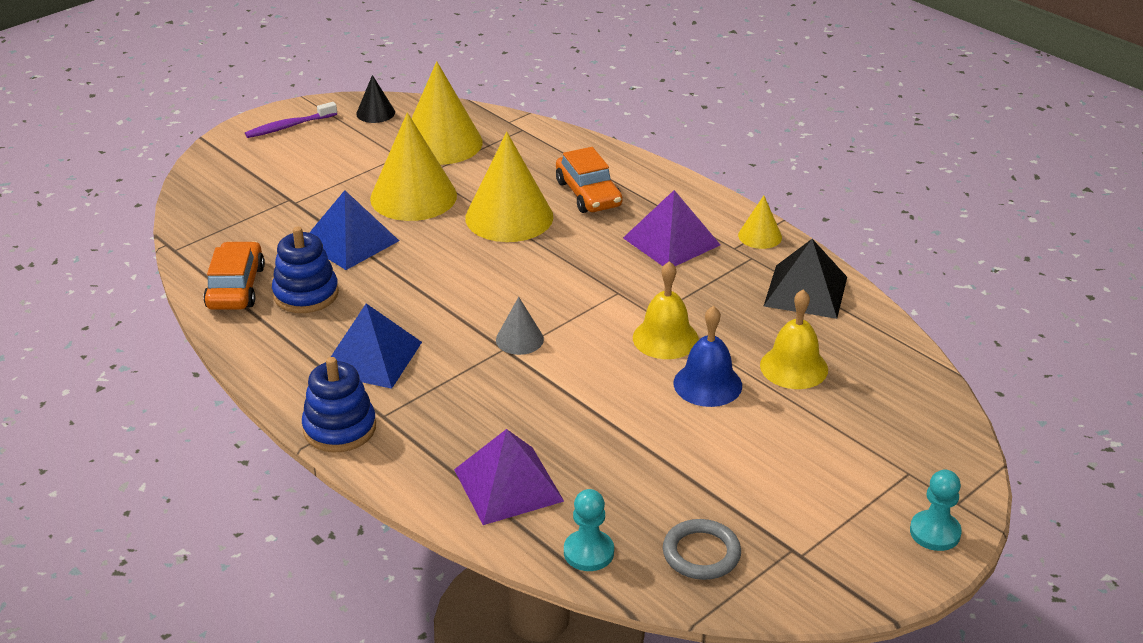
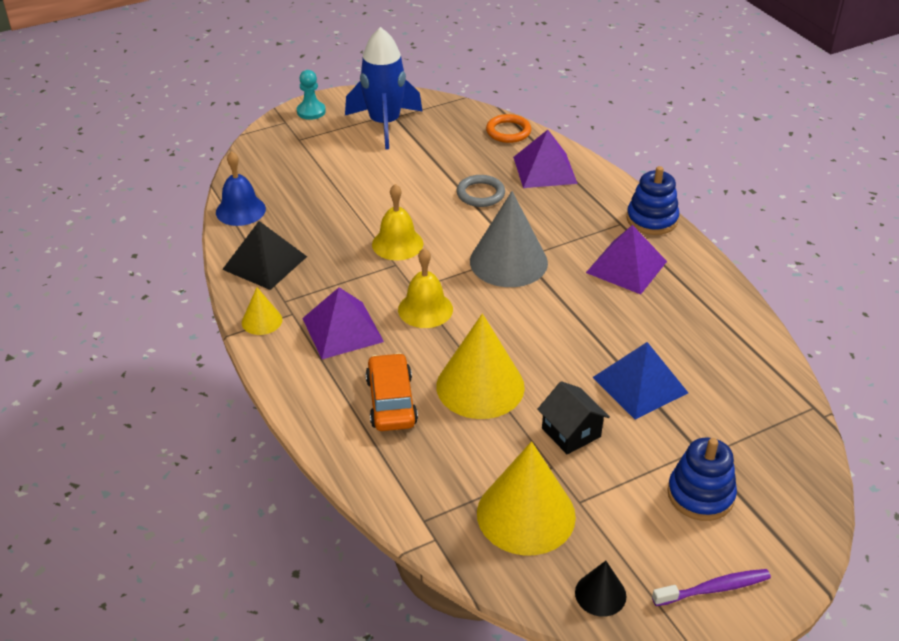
camera: 165 degrees left, 5 degrees up
orange car [203,241,265,310] -> none
blue stacking toy [272,227,339,313] -> blue stacking toy moved to [667,437,737,521]
blue pyramid [331,303,422,389] -> purple pyramid [586,225,667,294]
yellow cone [370,112,457,221] -> black house [537,381,610,454]
grey cone [496,297,544,355] -> grey cone [470,191,548,287], size x2.05
turquoise pawn [564,489,614,571] -> orange ring [486,114,531,143]
grey ring [663,519,741,580] -> grey ring moved to [457,175,505,207]
blue bell [674,306,742,407] -> blue bell moved to [216,151,266,226]
yellow bell [760,289,828,389] -> yellow bell moved to [398,248,453,328]
none -> blue rocket [345,27,423,150]

